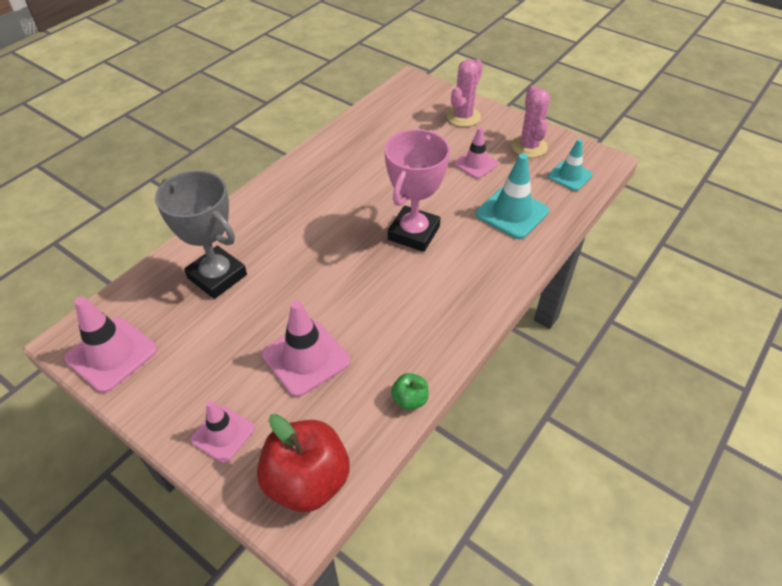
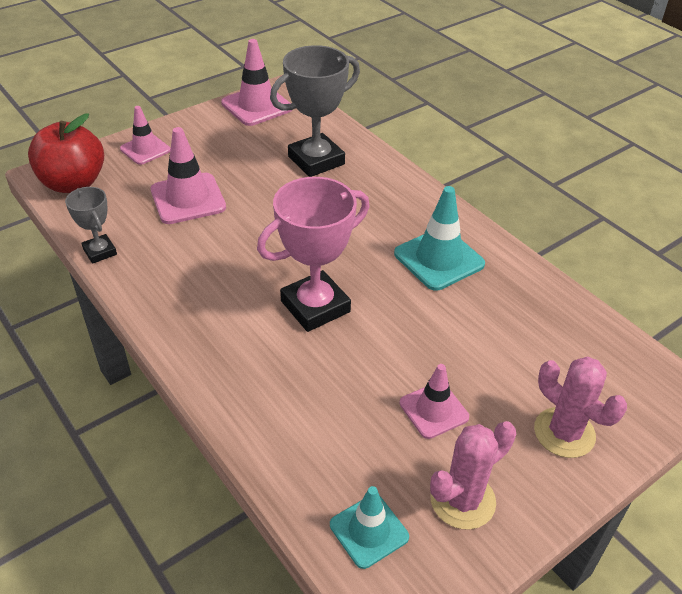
camera: 105 degrees right, 5 degrees down
pink trophy [384,129,450,252] -> pink trophy turned 75 degrees counterclockwise [257,177,369,332]
green apple [391,373,429,410] -> grey trophy [65,187,117,264]
turquoise traffic cone [476,153,549,239] -> turquoise traffic cone moved to [394,186,485,291]
pink cactus [511,86,550,158] -> pink cactus turned 45 degrees counterclockwise [430,421,516,530]

